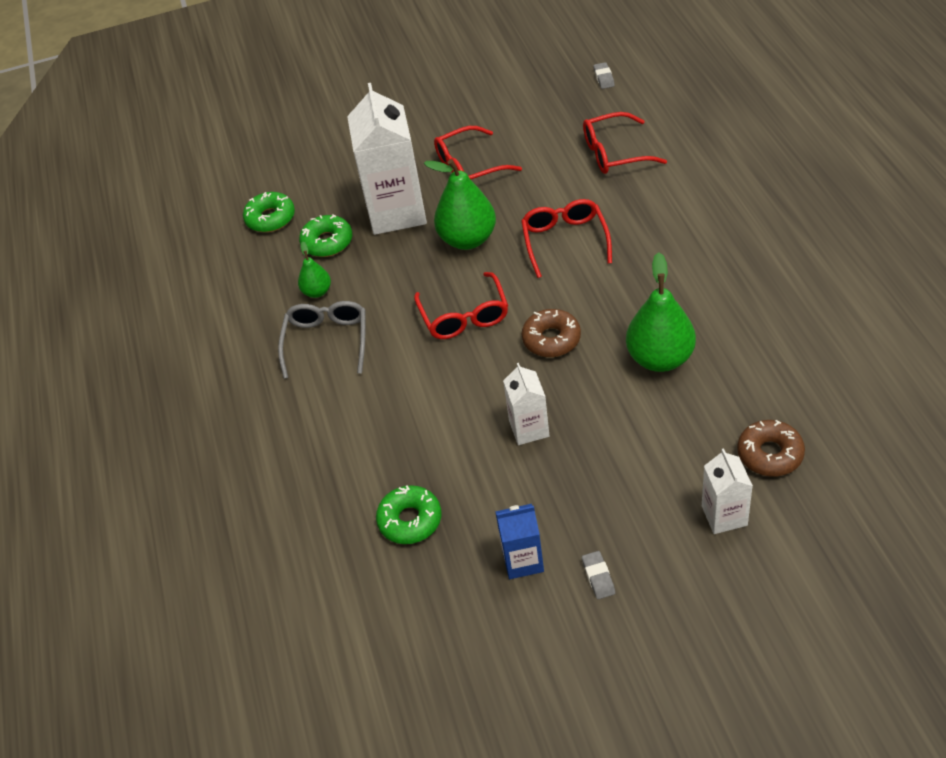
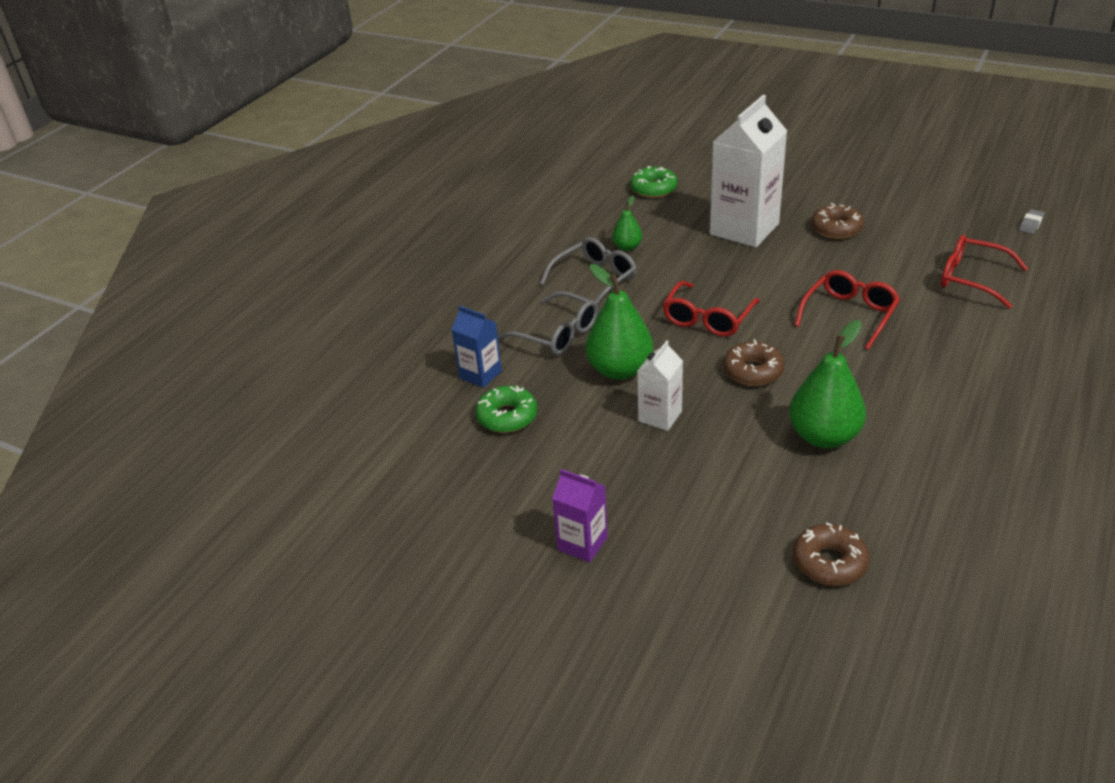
camera: 40 degrees right, 10 degrees down
green donut [299,214,352,257] -> none
green pear [424,159,496,250] -> green pear moved to [586,264,653,380]
red glasses [434,126,522,179] -> brown donut [811,203,864,239]
blue carton [495,504,544,579] -> blue carton moved to [451,306,502,388]
grey eraser [582,551,615,599] -> purple carton [552,469,608,562]
white carton [702,448,753,534] -> none
none -> grey glasses [499,291,598,355]

